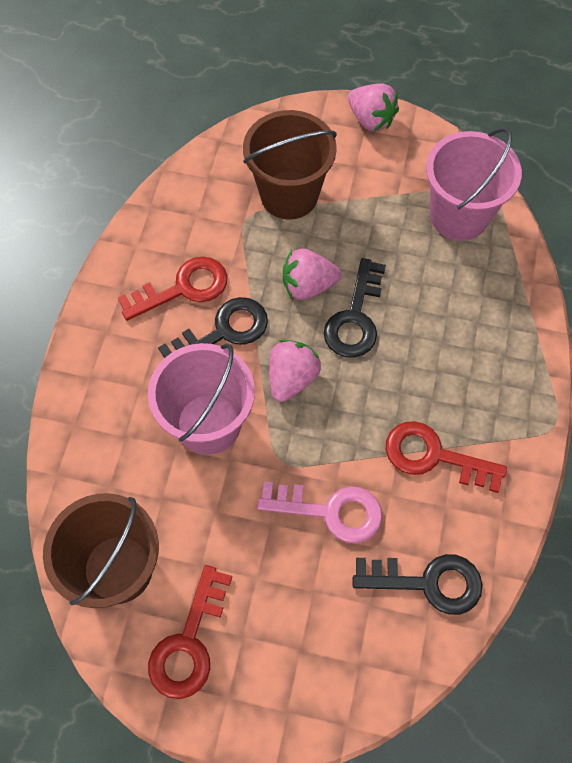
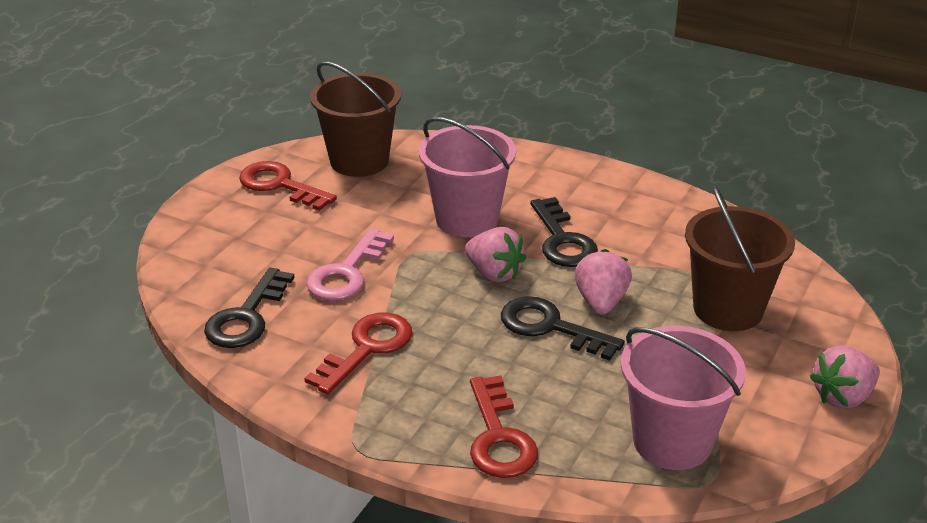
camera: 105 degrees right, 30 degrees down
red key [118,257,227,321] -> red key moved to [470,375,538,478]

